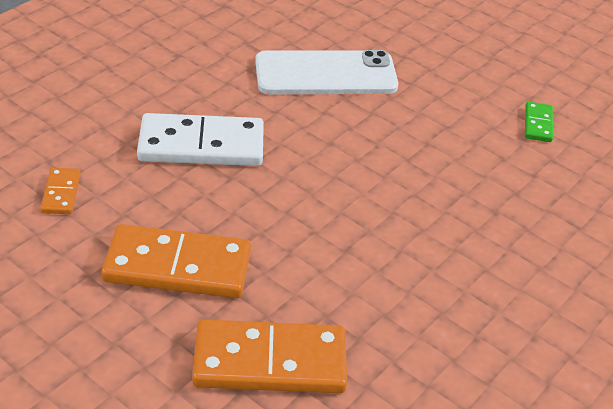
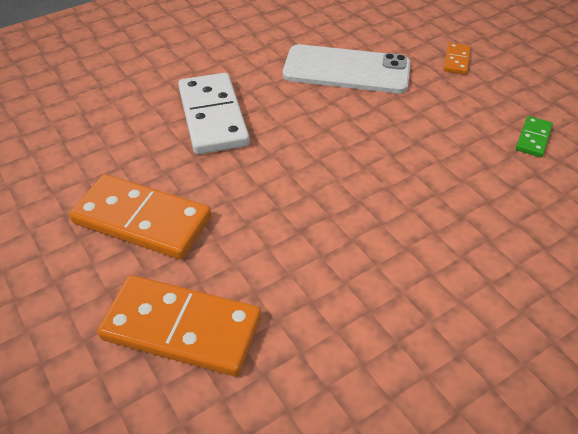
camera: 20 degrees right, 5 degrees up
orange domino [40,168,81,214] -> orange domino moved to [443,43,471,74]
white domino [137,113,264,166] -> white domino turned 60 degrees clockwise [178,73,250,154]

